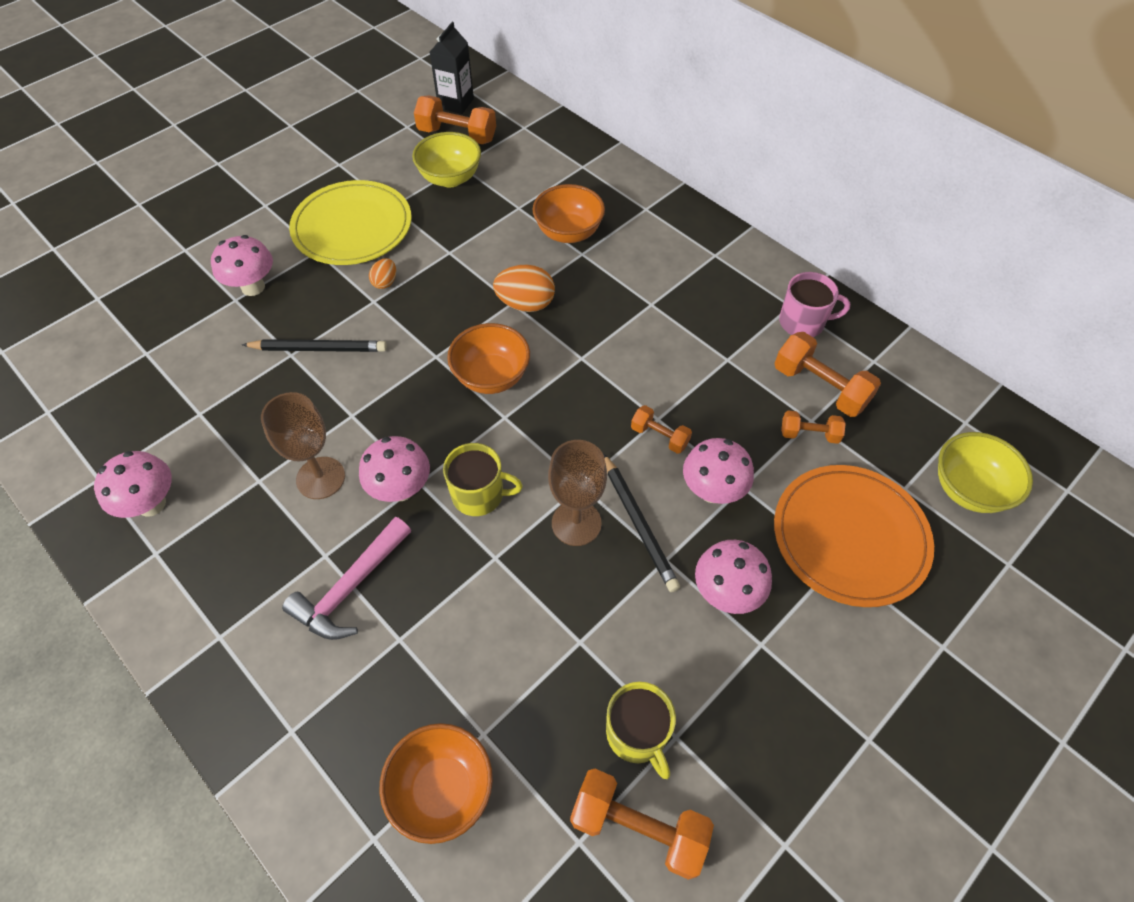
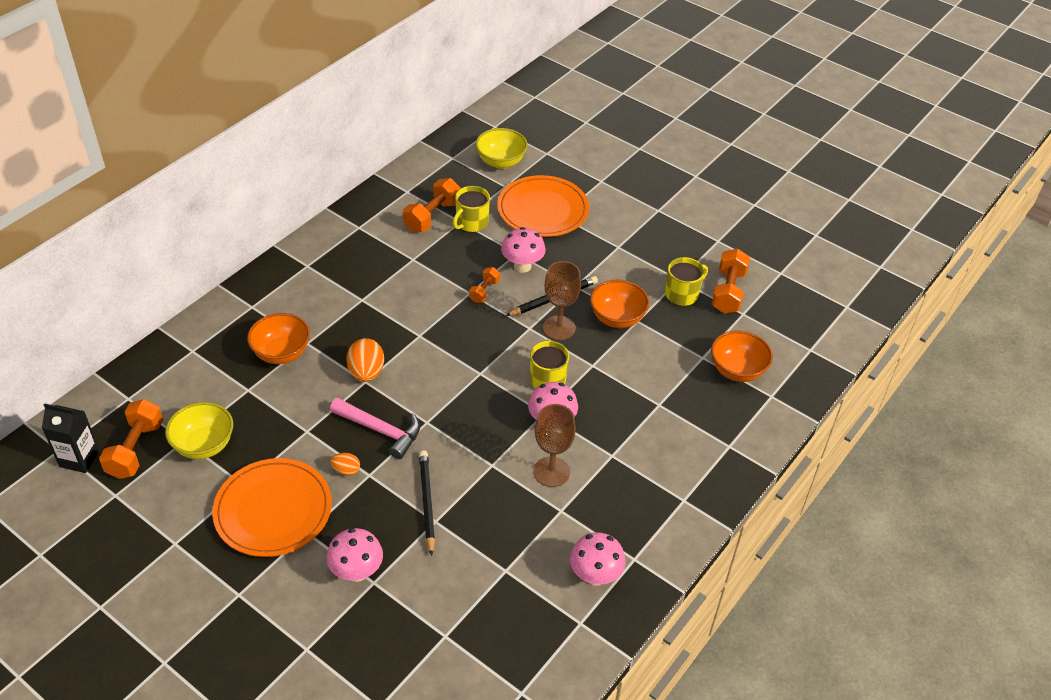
camera: 100 degrees left, 10 degrees down
pink hammer [282,517,411,640] -> pink hammer moved to [330,398,420,459]
yellow plate [289,180,412,265] -> orange plate [212,458,332,557]
orange bowl [447,323,530,394] -> orange bowl moved to [590,280,649,328]
pink mushroom [695,540,772,614] -> none
pink mug [779,272,850,337] -> none
orange dumbbell [781,410,846,444] -> yellow mug [453,186,490,232]

